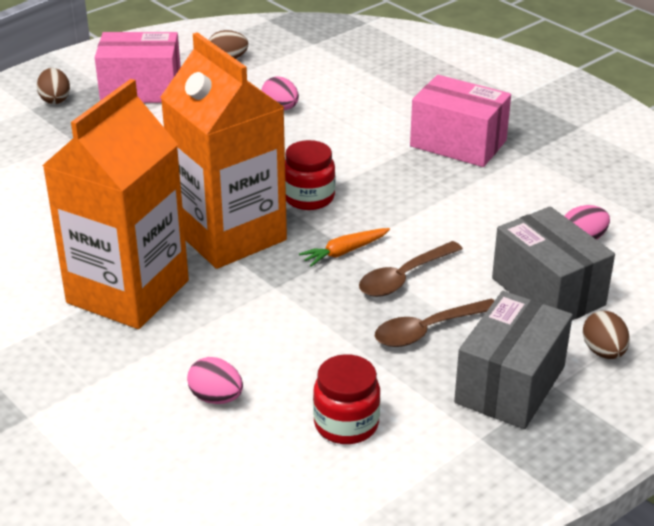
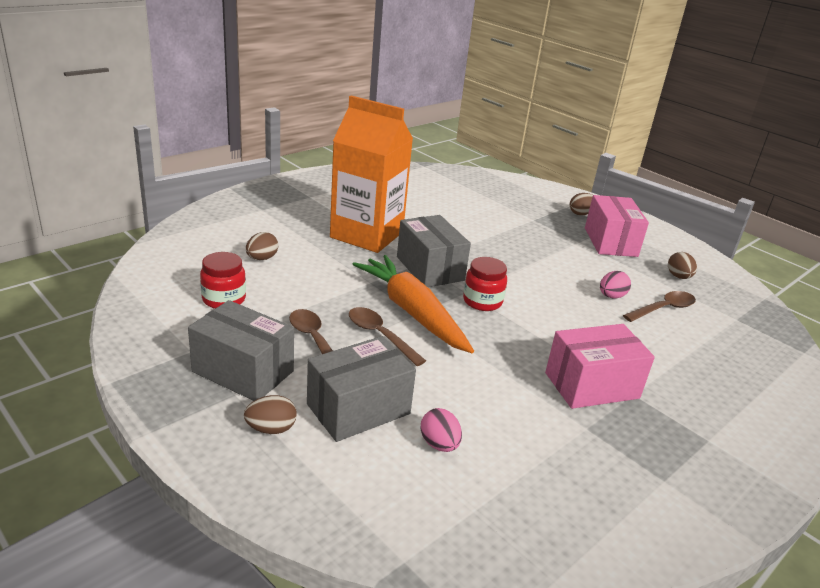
camera: 85 degrees right, 5 degrees down
orange carton [160,32,287,269] -> grey box [397,215,471,287]
pink egg [187,357,243,404] -> brown egg [246,232,278,260]
orange carrot [299,228,390,266] -> orange carrot [352,255,474,353], size x2.36
pink box [410,75,511,167] -> pink box turned 45 degrees clockwise [545,324,655,409]
none -> brown spoon [623,291,696,322]

